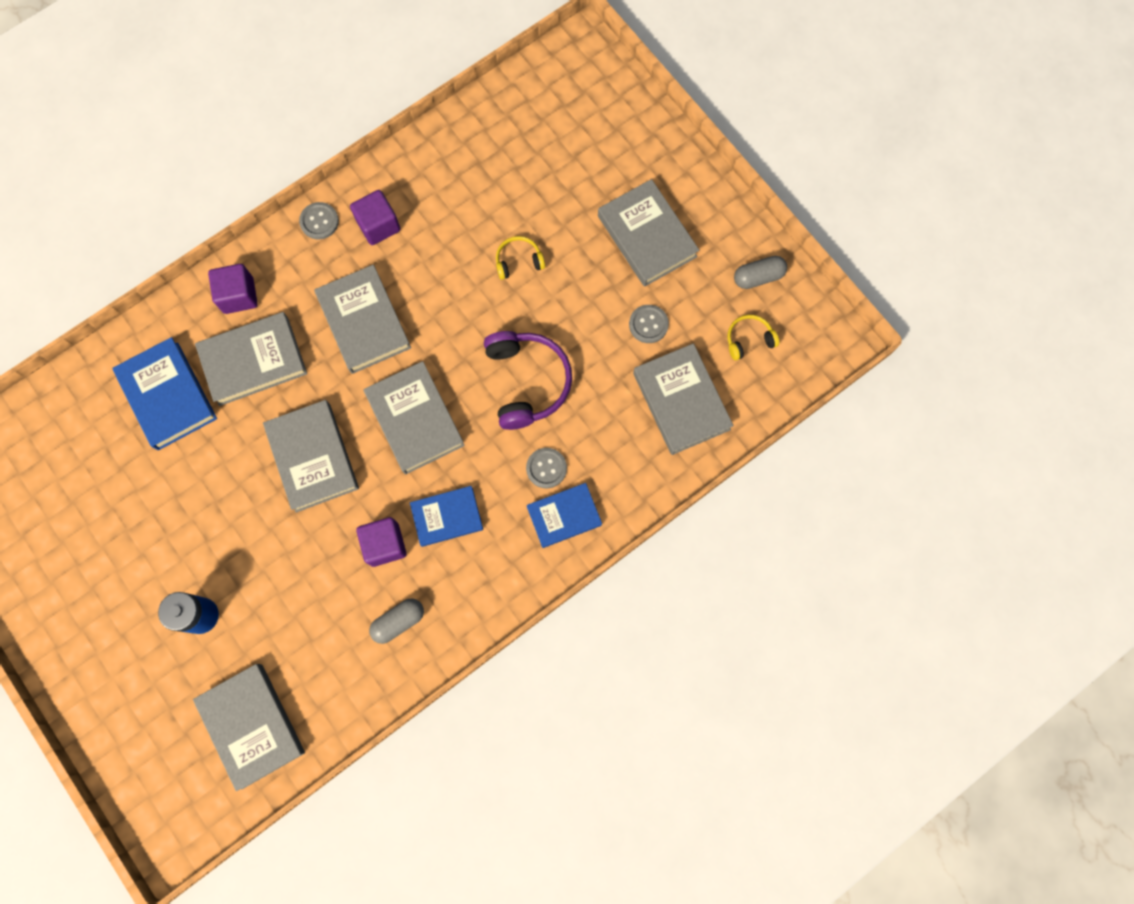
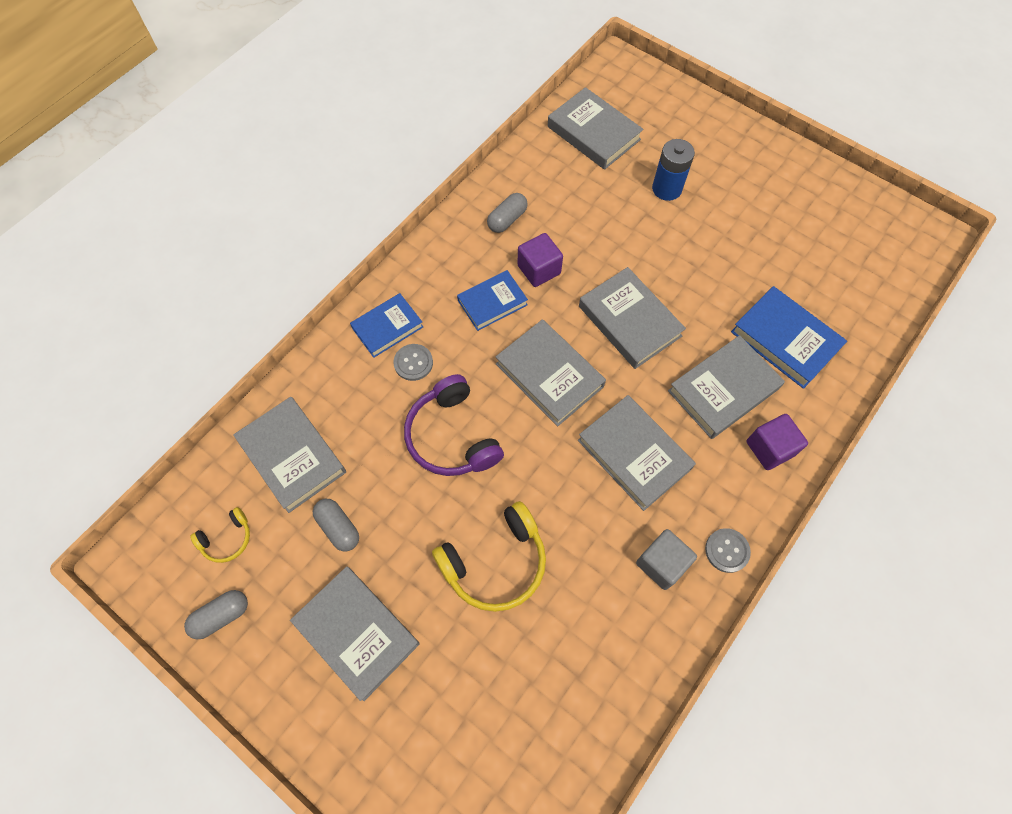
camera: 165 degrees right, 10 degrees down
purple cube [350,190,400,245] -> grey cube [636,529,697,590]
yellow headphones [496,236,545,280] -> yellow headphones [432,501,546,612], size x1.94
grey button [629,305,669,343] -> grey capsule [313,499,359,552]

